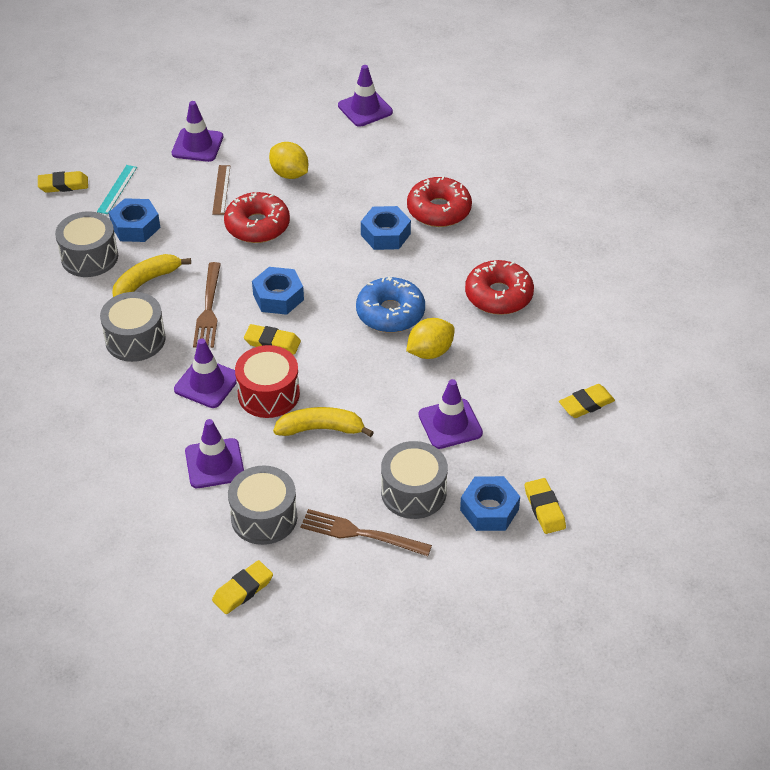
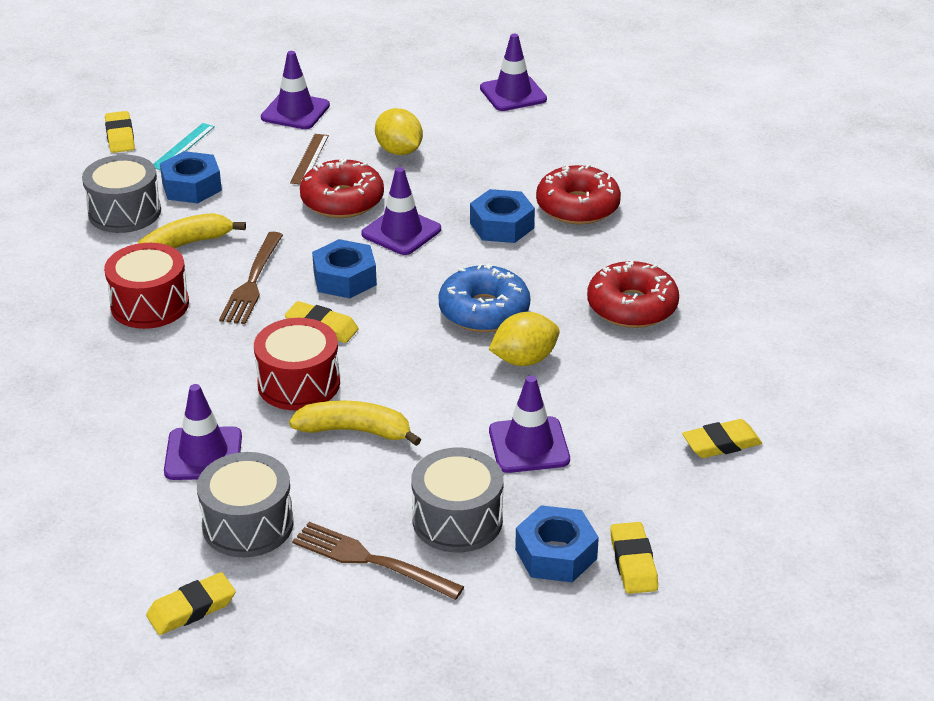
camera: 10 degrees right, 10 degrees down
yellow eraser [38,171,88,193] -> yellow eraser turned 75 degrees clockwise [105,111,135,153]
grey drum [100,292,166,362] -> red drum [104,243,189,329]
purple traffic cone [174,339,237,408] -> purple traffic cone moved to [361,167,441,255]

